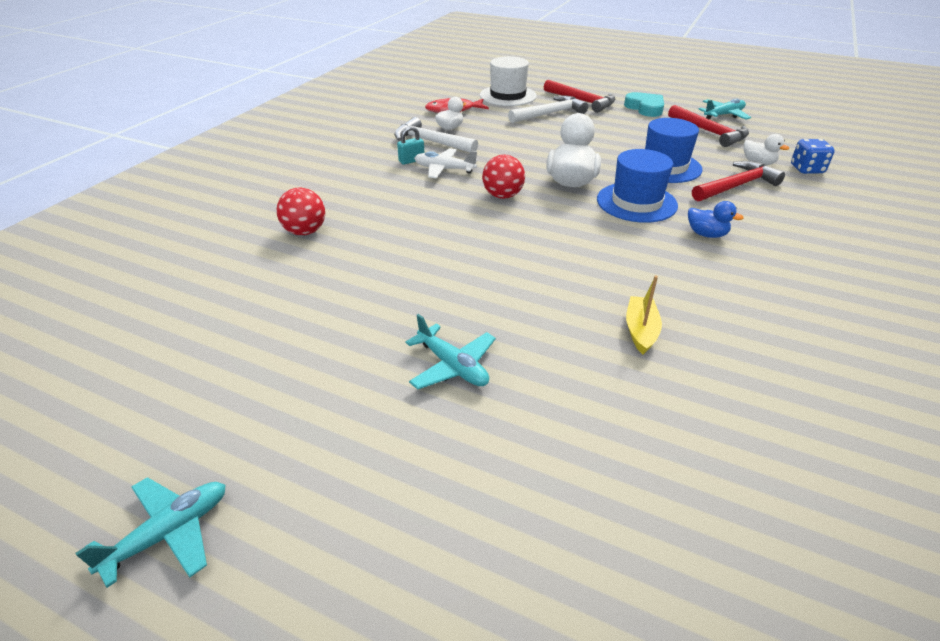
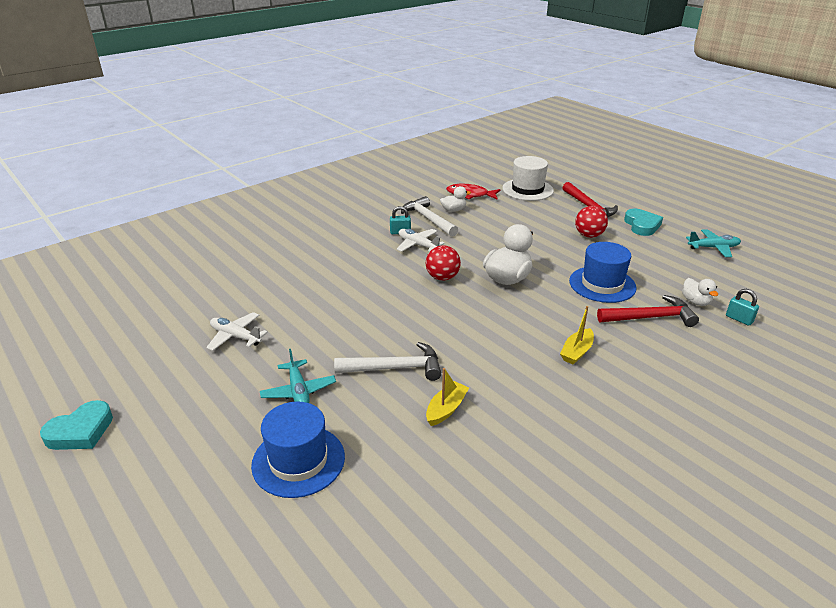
camera: 25 degrees right, 5 degrees down
turquoise plane [76,477,226,588] -> turquoise heart [40,400,113,450]
red ball [276,188,325,235] -> red ball moved to [575,206,608,238]
white hammer [508,96,588,123] -> white hammer moved to [334,342,441,381]
blue hat [597,149,678,223] -> blue hat moved to [251,402,345,498]
red hammer [668,105,749,147] -> none
blue duck [688,201,744,238] -> yellow boat [560,306,594,364]
blue dice [791,139,835,174] -> turquoise padlock [726,289,759,326]
none -> white plane [206,312,268,351]

